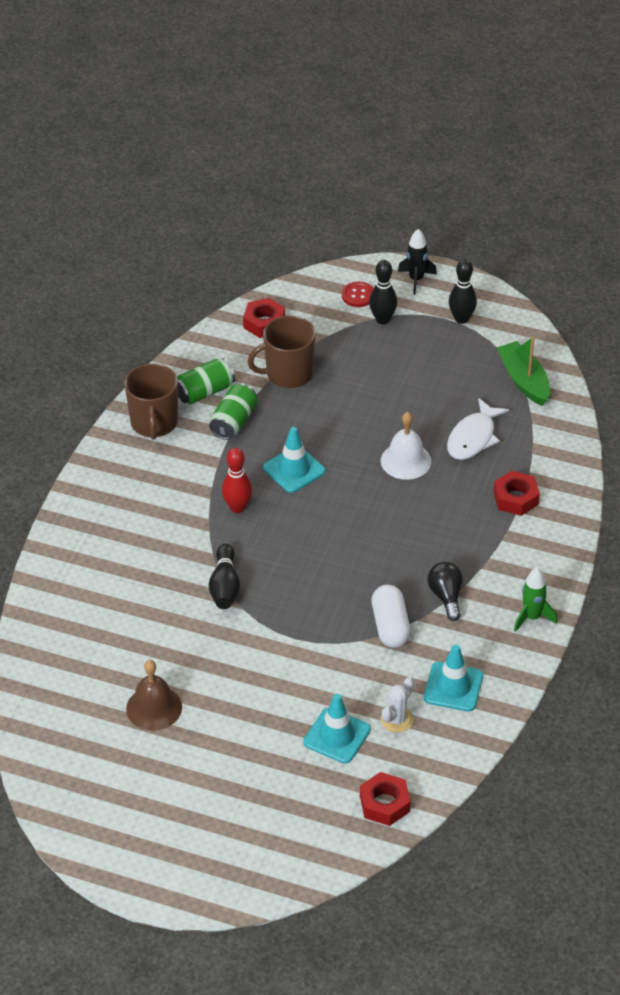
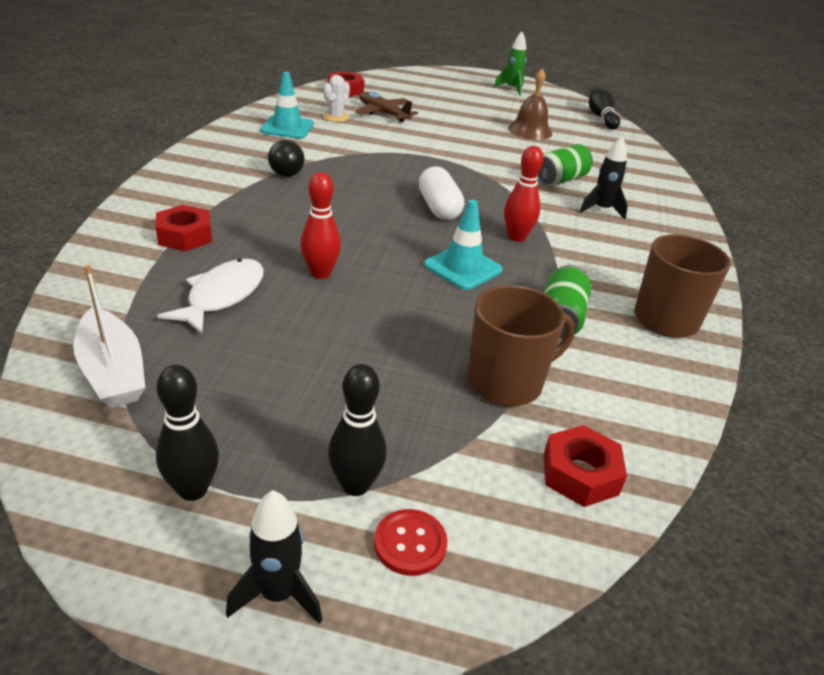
camera: 170 degrees right, 10 degrees down
green can [177,358,235,404] -> green can moved to [537,144,593,186]
black bowling pin [209,544,240,609] -> black bowling pin moved to [589,87,620,130]
turquoise traffic cone [303,694,371,764] -> brown plane [355,91,418,122]
white capsule [372,585,411,648] -> white capsule moved to [419,166,464,220]
white bell [381,412,431,480] -> red bowling pin [300,172,341,279]
green boat [497,336,550,406] -> white boat [73,265,145,408]
green rocket [514,567,557,632] -> green rocket moved to [494,32,527,96]
none -> black rocket [580,136,628,220]

